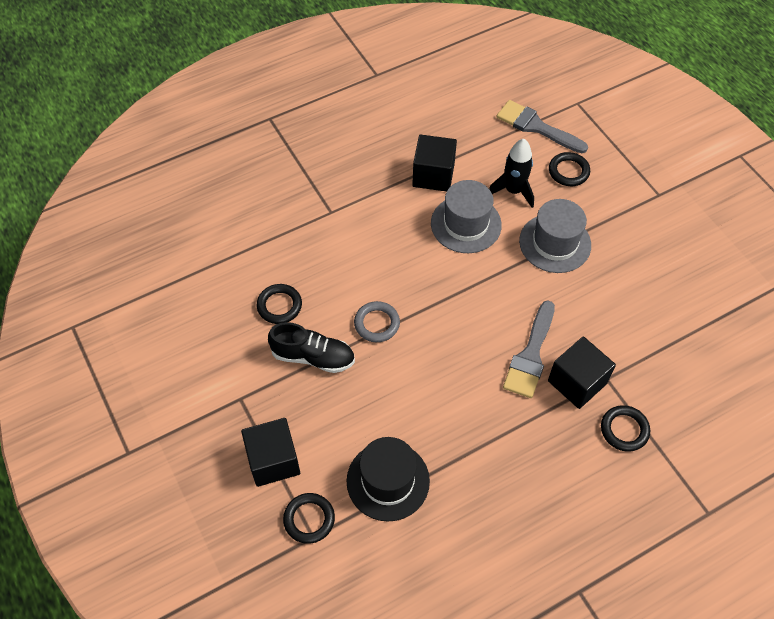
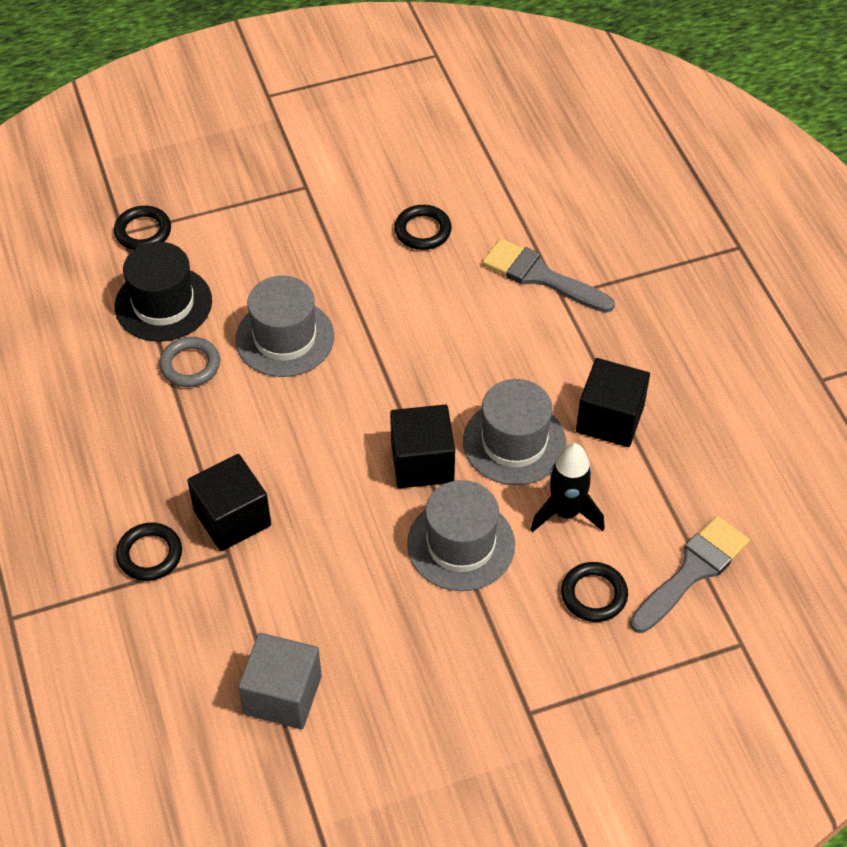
camera: 100 degrees right, 5 degrees down
black cube [241,418,300,487] -> black cube moved to [390,405,455,488]
black shoe [268,322,355,373] -> none
grey ring [354,301,400,342] -> grey ring moved to [159,337,220,387]
grey brush [503,301,555,398] -> grey brush moved to [482,238,615,313]
none -> grey hat [236,276,334,377]
none -> grey cube [238,633,322,729]

